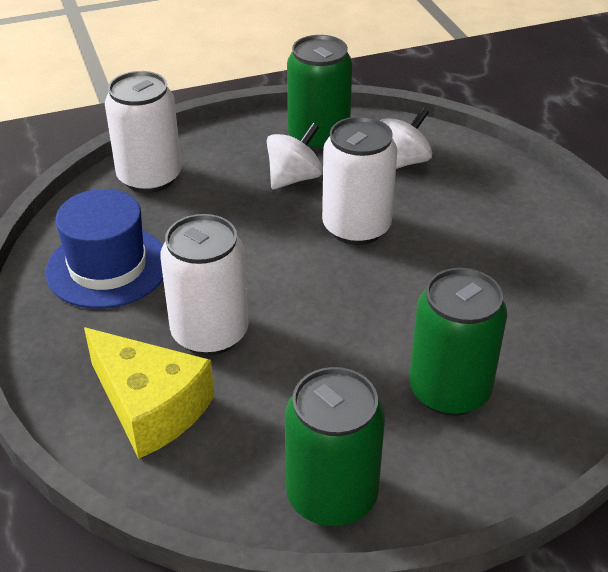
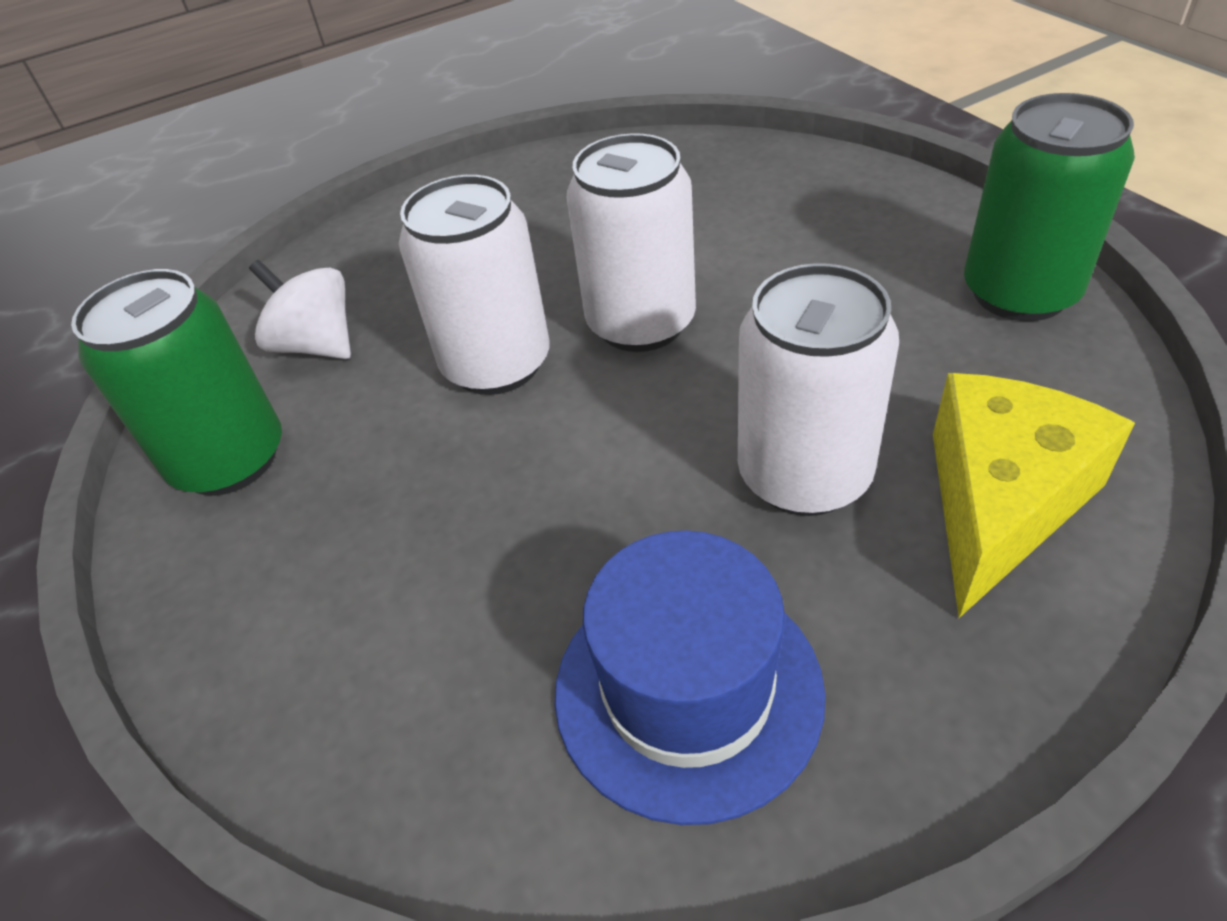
camera: 95 degrees left, 5 degrees up
white can [105,71,181,193] -> white can moved to [567,133,696,352]
white spinning top [267,123,323,189] -> none
green can [409,268,507,416] -> none

